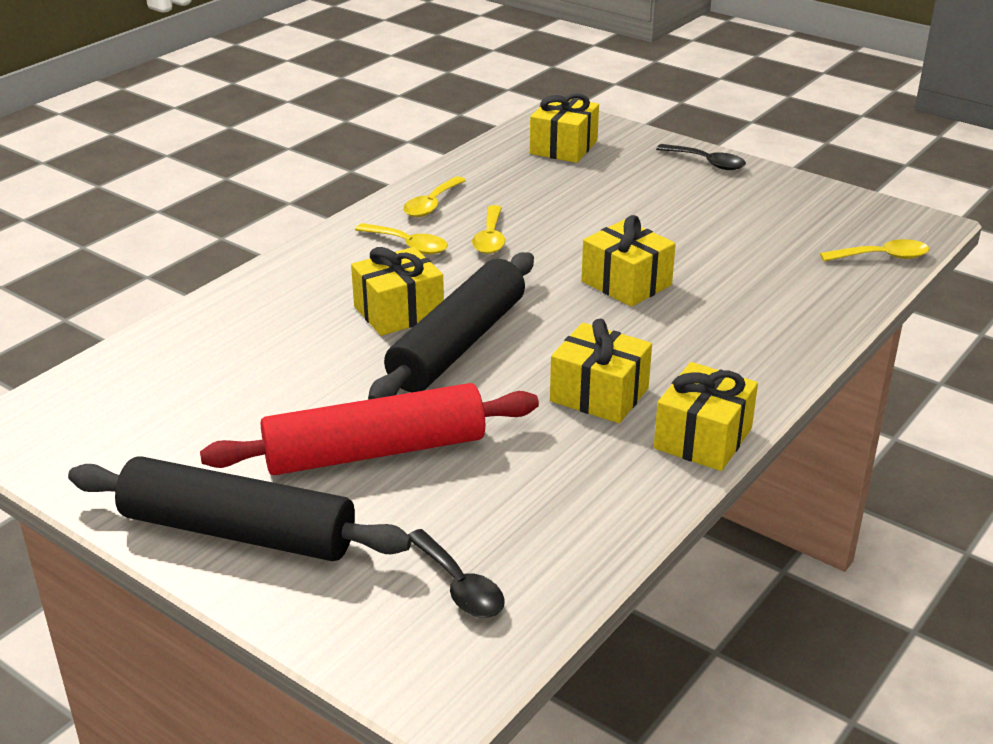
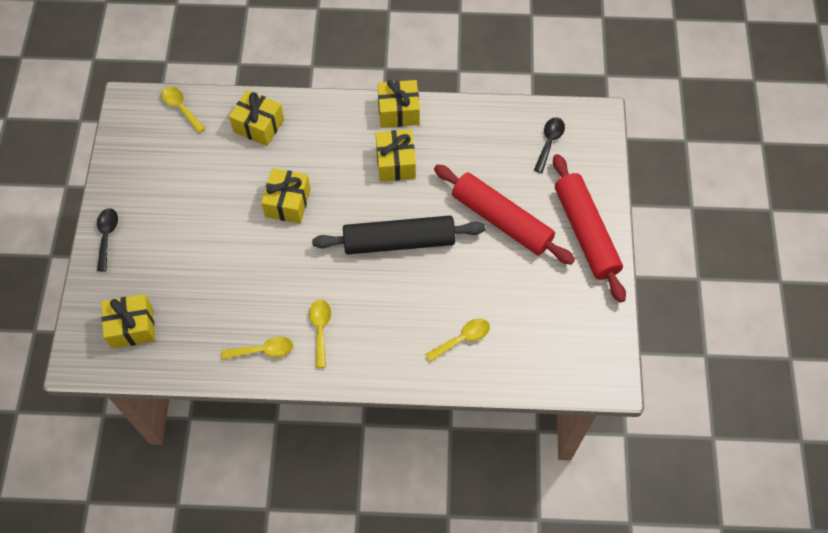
camera: 125 degrees left, 30 degrees up
black rolling pin [68,456,412,561] -> red rolling pin [553,154,626,303]
yellow gift [351,247,444,336] -> yellow gift moved to [229,90,284,146]
yellow spoon [472,205,505,254] -> yellow spoon moved to [425,318,490,362]

